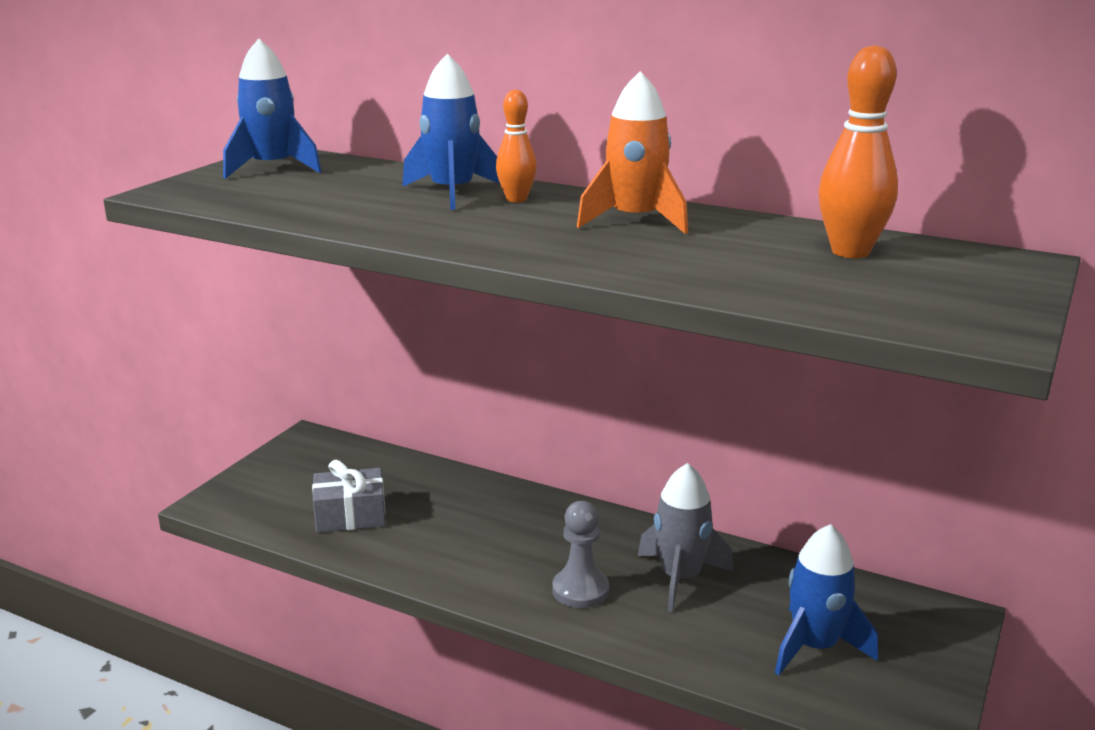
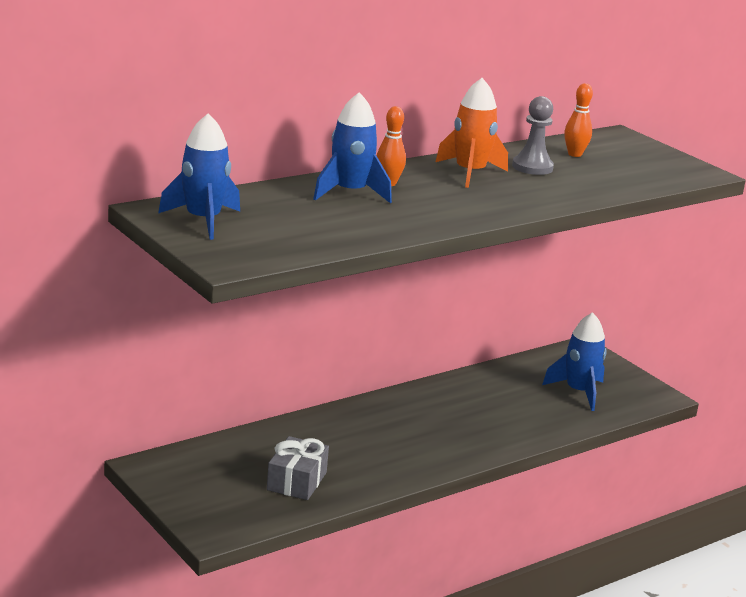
camera: 65 degrees left, 0 degrees up
grey pawn [552,501,609,608] -> grey pawn moved to [512,96,554,175]
grey rocket [638,463,734,612] -> none
orange bowling pin [818,45,898,258] -> orange bowling pin [564,83,593,157], size x0.62

